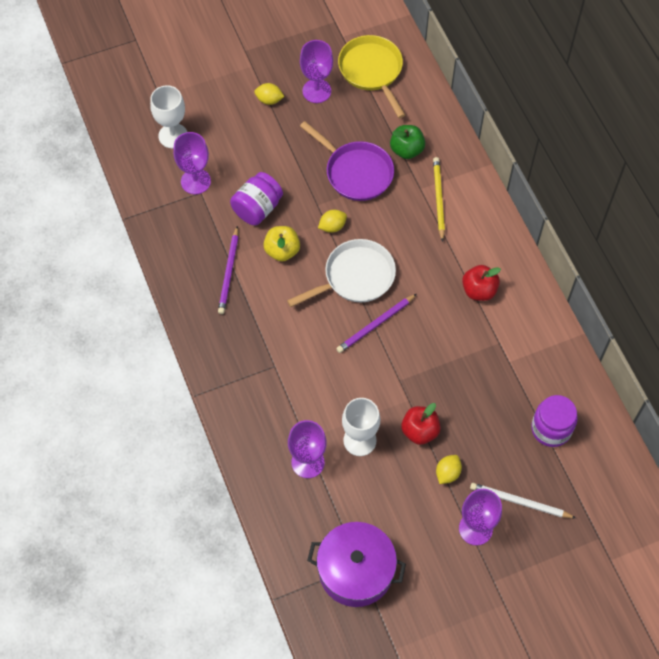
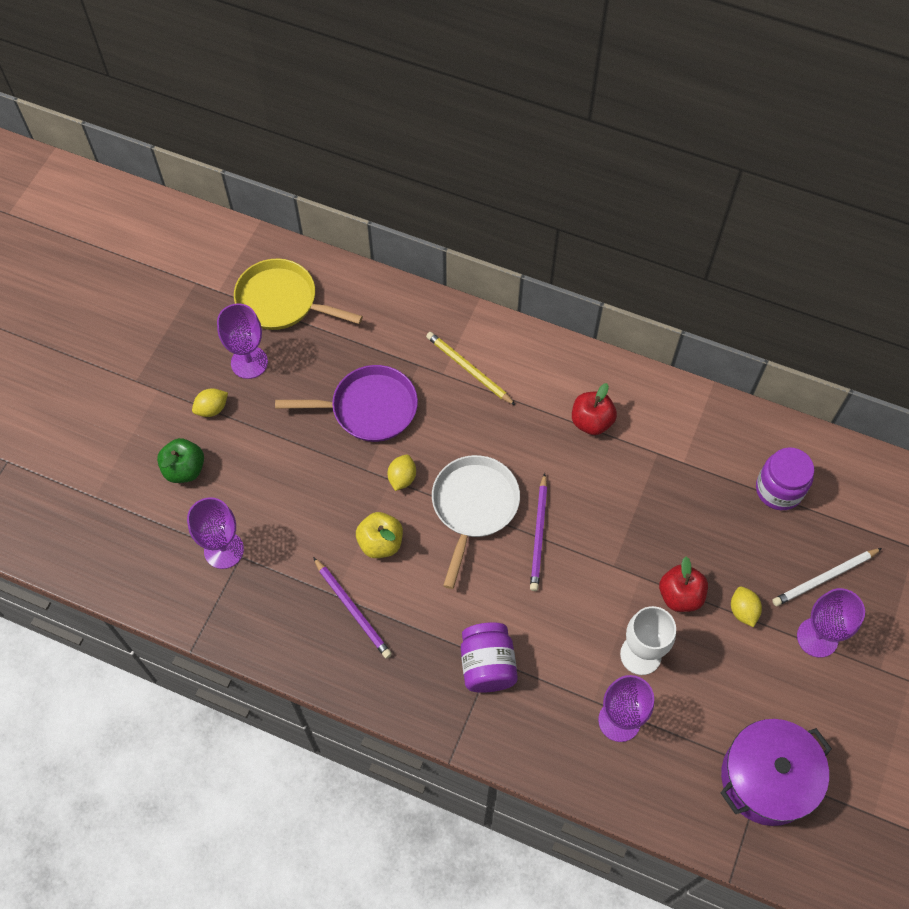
camera: 45 degrees left, 0 degrees up
white goblet [150,85,187,148] -> none
purple jar [230,172,283,225] -> purple jar moved to [461,622,518,693]
green apple [390,125,425,159] -> green apple moved to [157,438,204,483]

